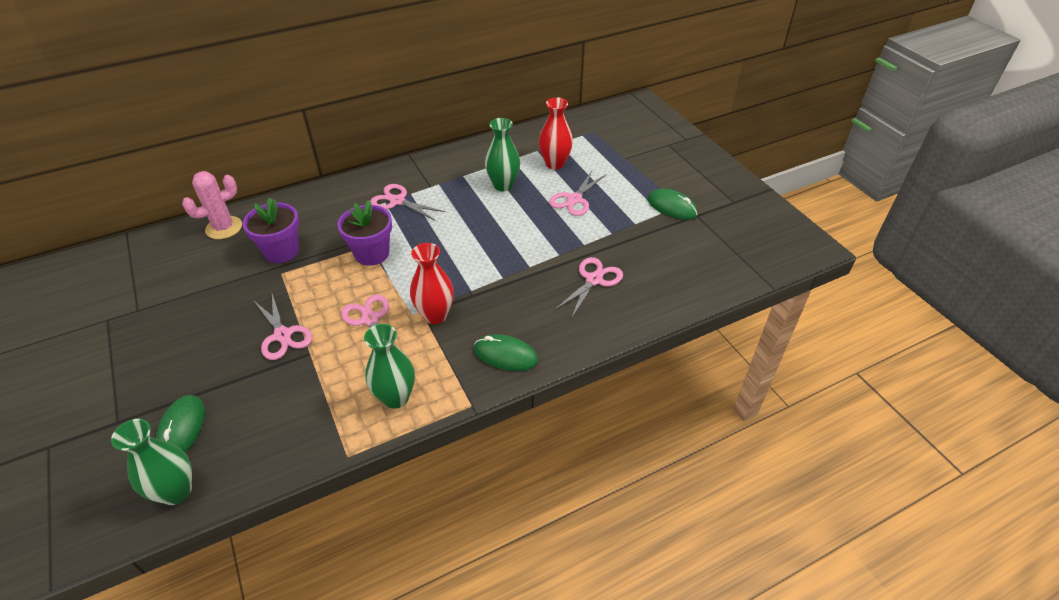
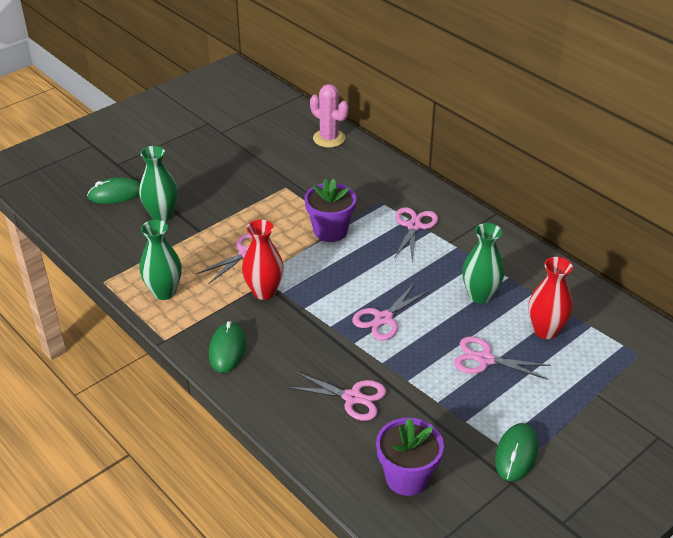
camera: 75 degrees right, 5 degrees down
green vase [111,419,192,505] -> green vase moved to [139,146,178,221]
purple flower pot [243,198,299,263] -> purple flower pot moved to [376,418,444,496]
pink scissors [253,294,312,360] -> pink scissors moved to [352,284,430,341]

